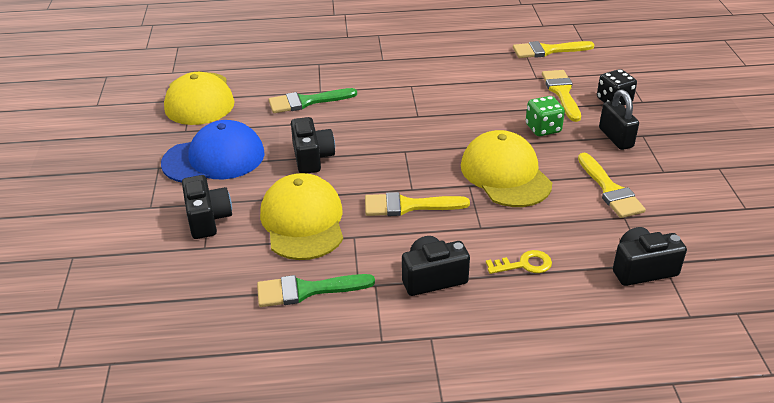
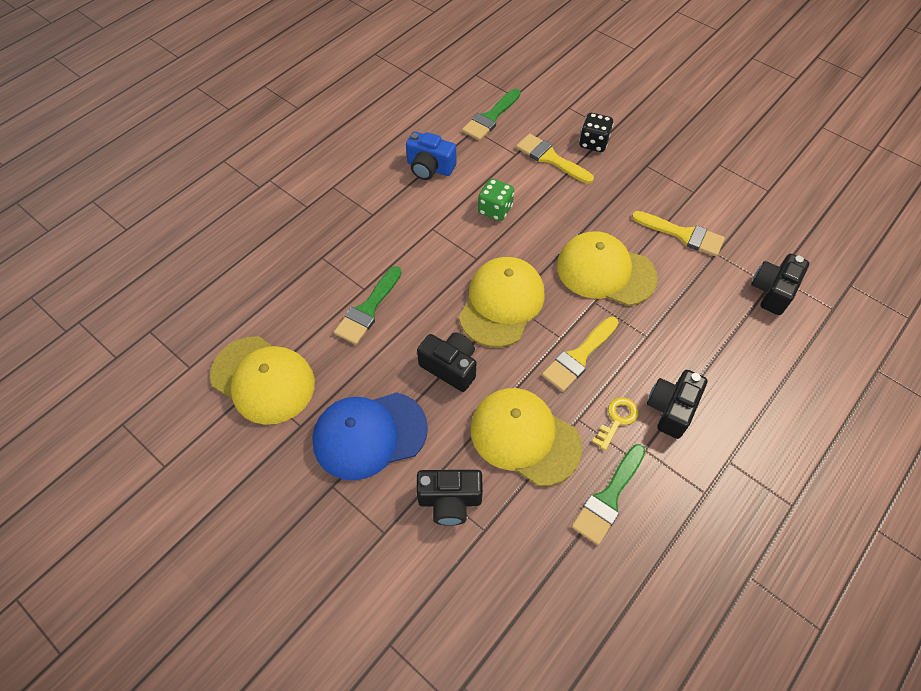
camera: 45 degrees left, 20 degrees up
blue cap [161,120,265,182] -> blue cap turned 135 degrees counterclockwise [312,392,428,480]
black camera [182,175,232,239] -> black camera turned 150 degrees clockwise [416,470,483,526]
yellow key [486,250,552,274] -> yellow key moved to [592,397,638,450]
yellow brush [513,41,594,58] -> green brush [462,89,521,141]
green dice [526,96,565,136] -> green dice moved to [478,178,514,221]
black padlock [599,89,639,150] -> none
none -> blue camera [406,132,456,180]
none -> yellow cap [459,257,545,347]

